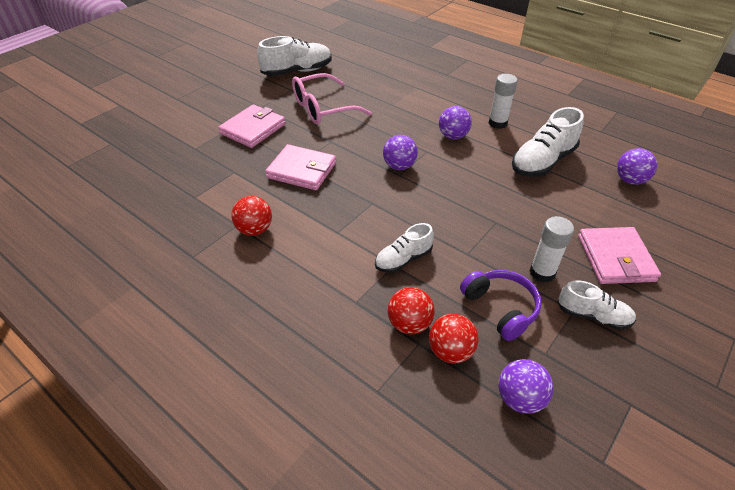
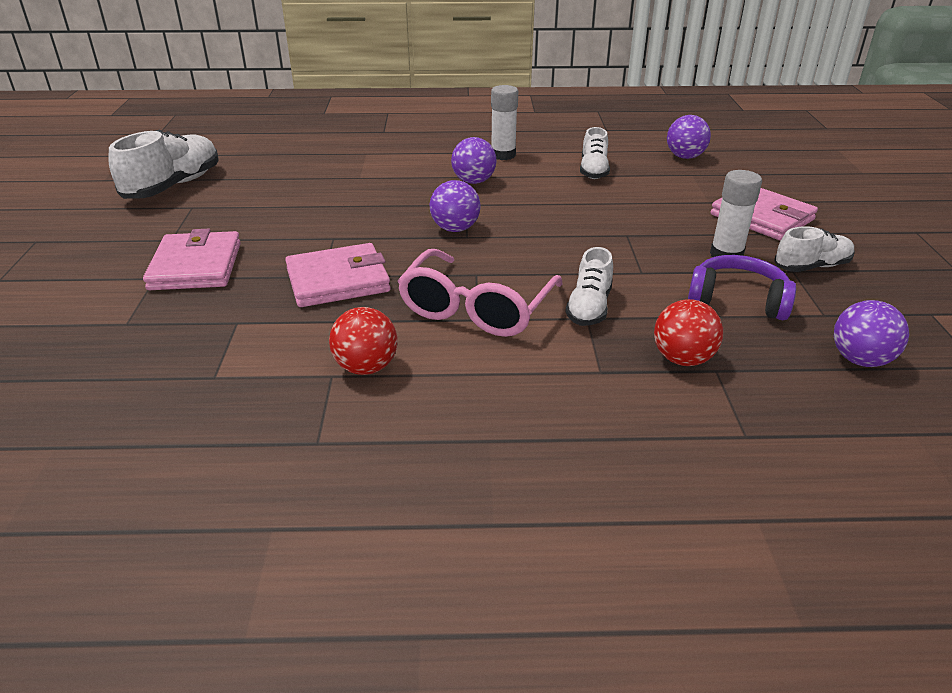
camera: 40 degrees left, 10 degrees down
pink glasses [292,73,372,125] -> pink glasses moved to [397,249,563,337]
red ball [429,314,478,364] -> none
white shoe [512,107,584,177] -> white shoe [580,127,610,179], size x0.60

